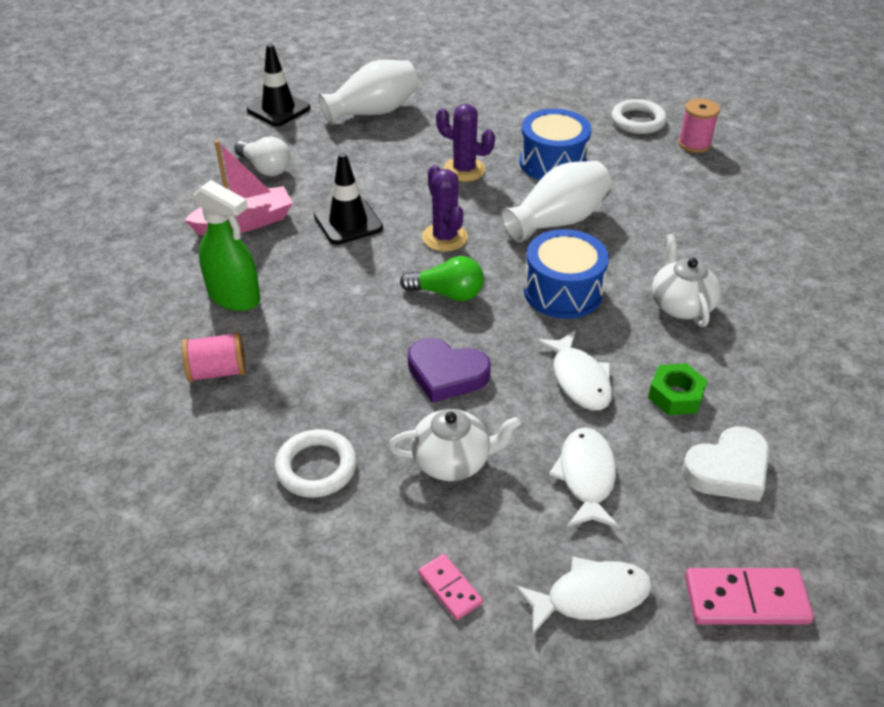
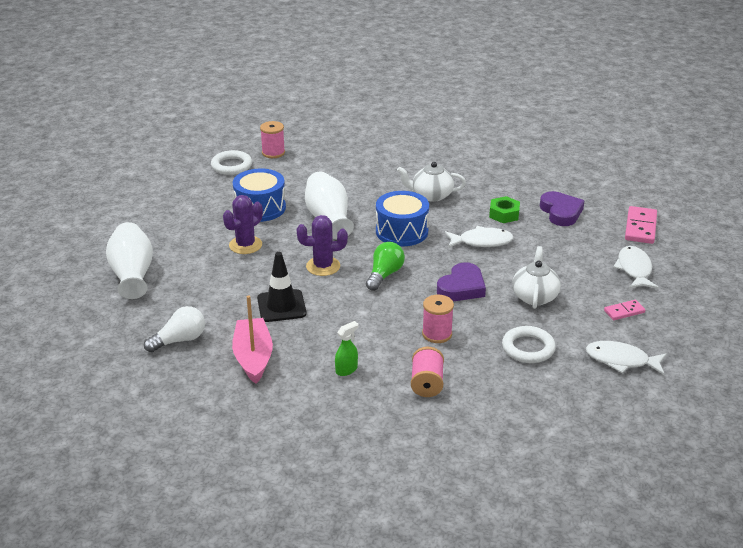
camera: 75 degrees left, 10 degrees down
green spray bottle [193,180,260,311] -> green spray bottle [335,321,358,376], size x0.52
black traffic cone [247,44,310,126] -> none
white fish [549,427,619,528] -> white fish moved to [586,341,667,375]
white heart [682,426,769,502] -> purple heart [540,191,584,226]
none -> pink spool [422,295,454,343]

